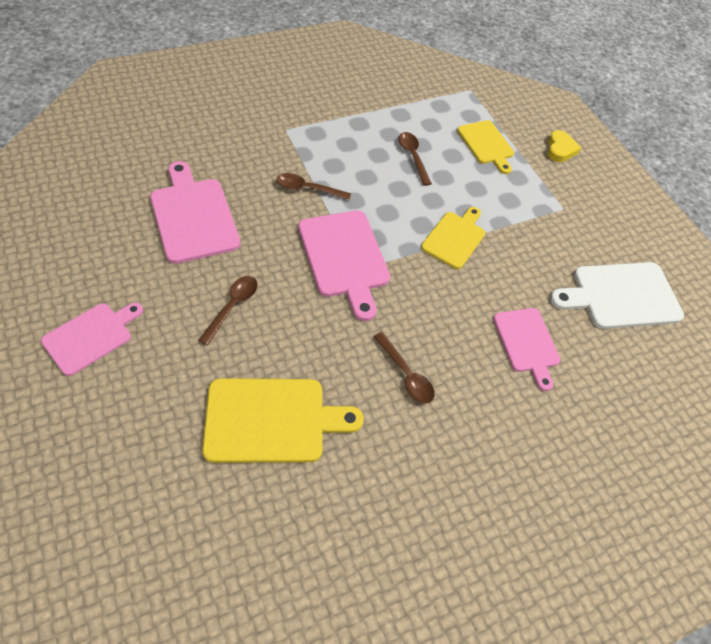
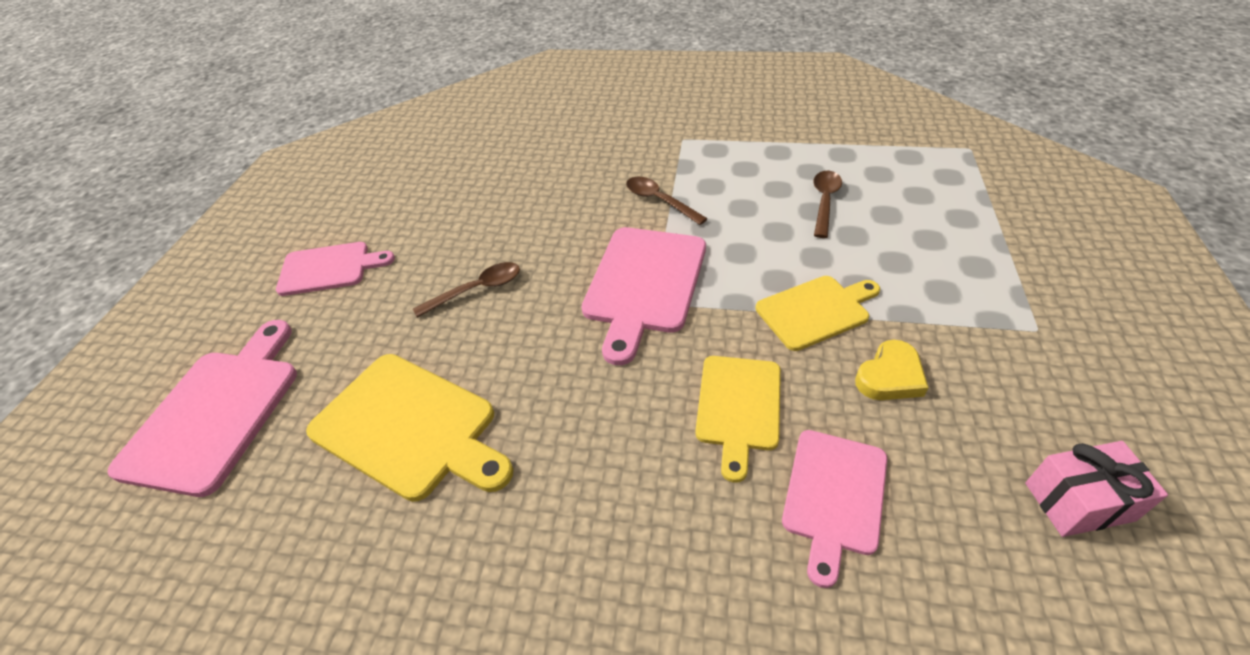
camera: 45 degrees right, 10 degrees down
pink cutting board [150,161,241,264] -> pink cutting board moved to [107,320,297,497]
brown spoon [373,332,435,404] -> none
yellow cutting board [457,120,514,174] -> yellow cutting board moved to [695,356,781,483]
yellow heart [547,130,581,162] -> yellow heart moved to [855,340,929,400]
white cutting board [550,262,684,329] -> pink gift [1025,441,1168,537]

